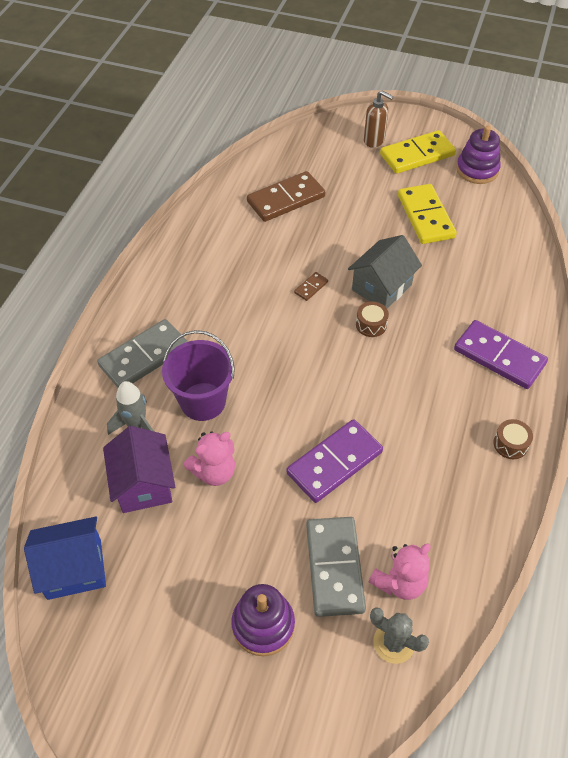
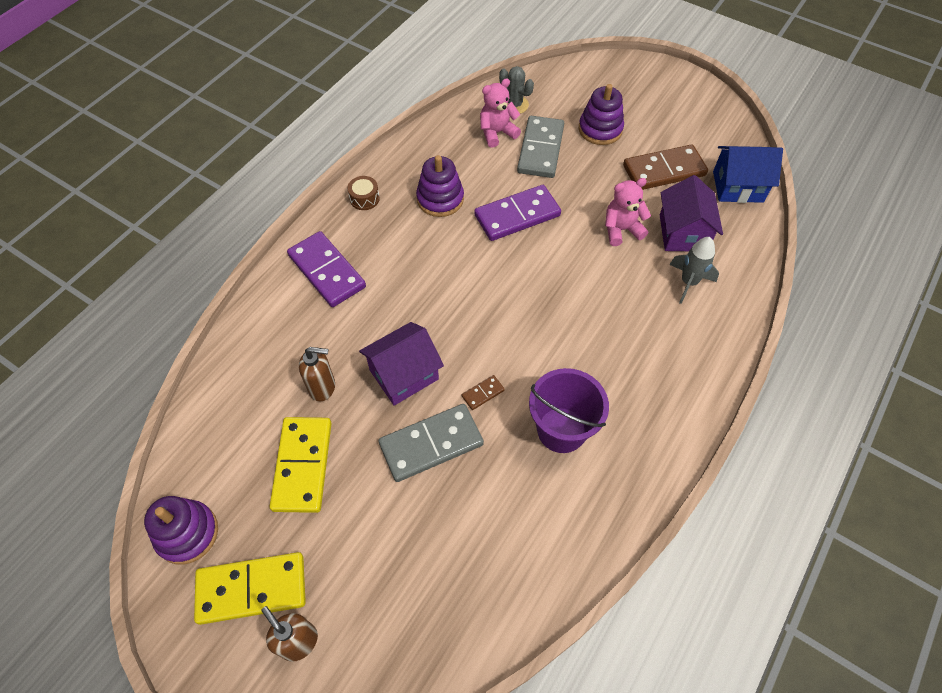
camera: 165 degrees left, 5 degrees up
grey domino [97,319,188,388] -> grey domino moved to [378,404,484,482]
purple bucket [162,330,235,421] -> purple bucket moved to [529,368,609,453]
brown domino [247,171,325,222] -> brown domino moved to [623,145,708,190]
grey house [348,235,422,308] -> purple house [359,322,444,406]
brown drum [356,302,389,337] -> none
none -> brown soap dispenser [299,347,335,401]
none -> purple stacking toy [416,155,464,217]

